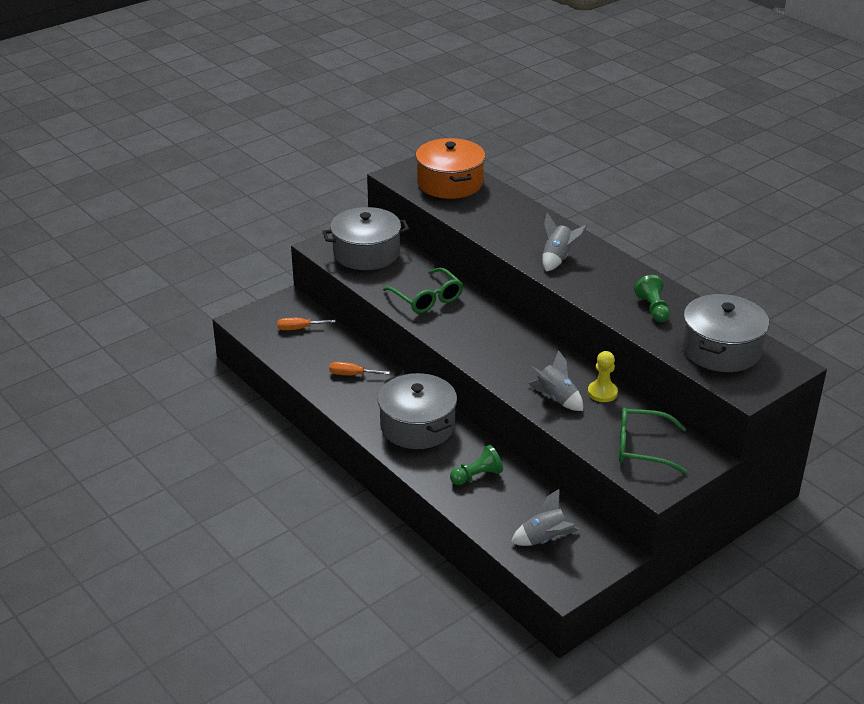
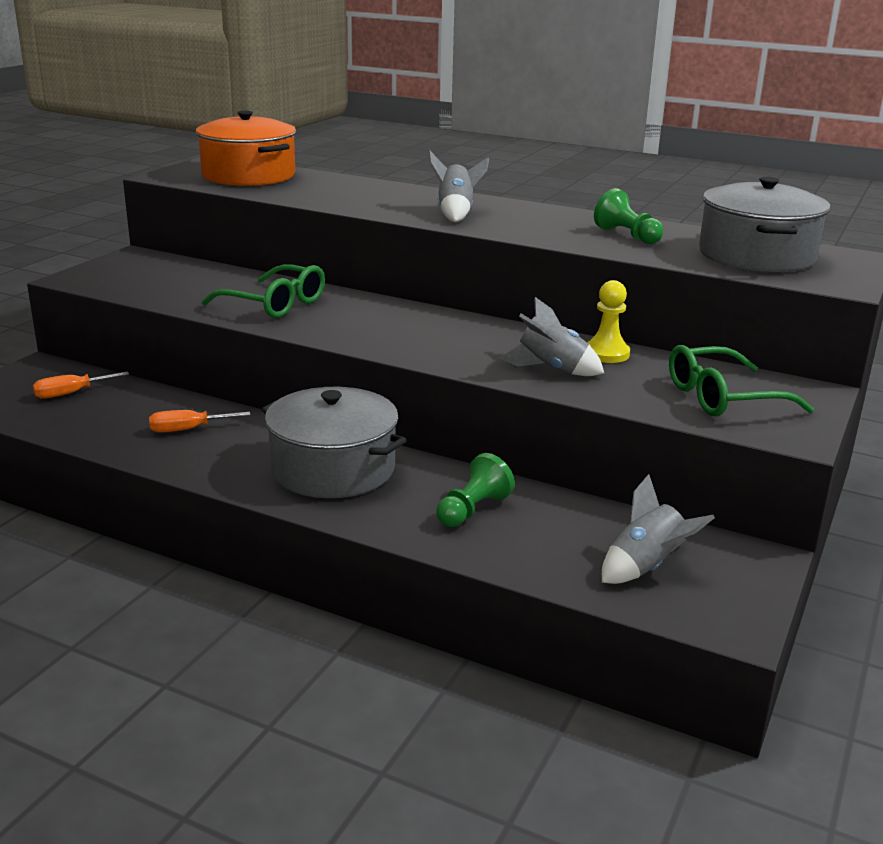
camera: 25 degrees left, 10 degrees down
grey pot [322,207,409,270] -> none

